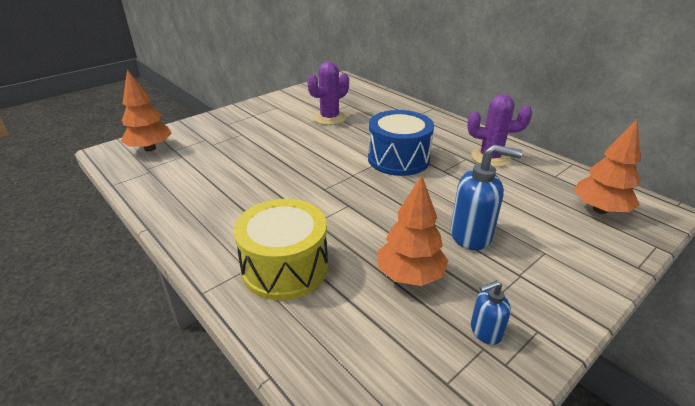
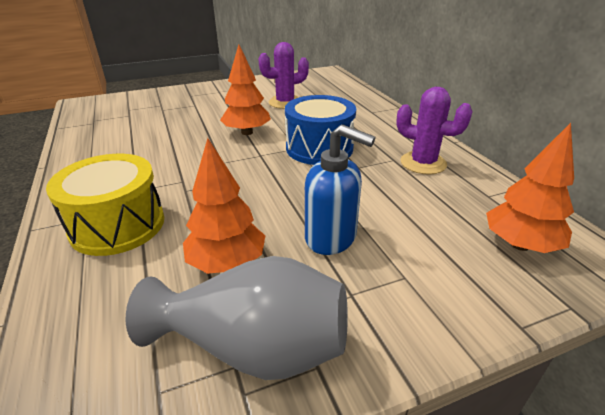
camera: 20 degrees right, 0 degrees up
orange tree [121,69,172,152] -> orange tree moved to [220,45,271,135]
blue soap dispenser [471,280,511,345] -> grey vase [126,256,348,380]

